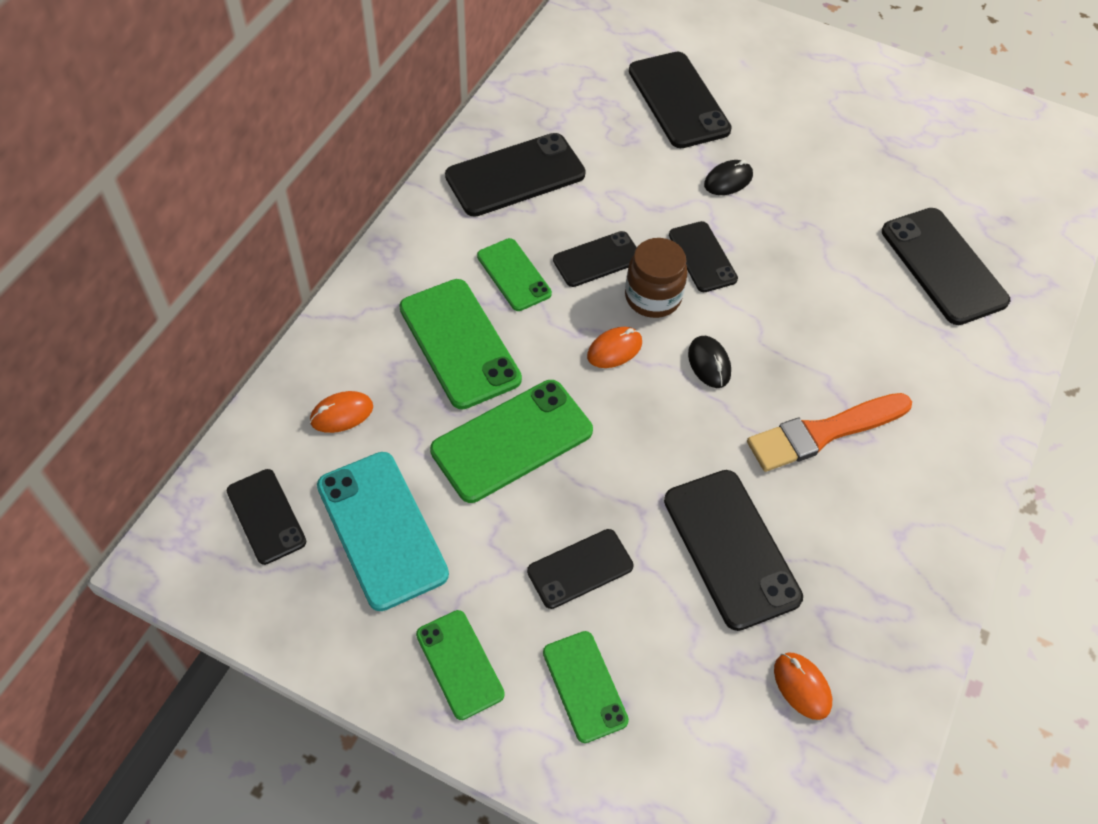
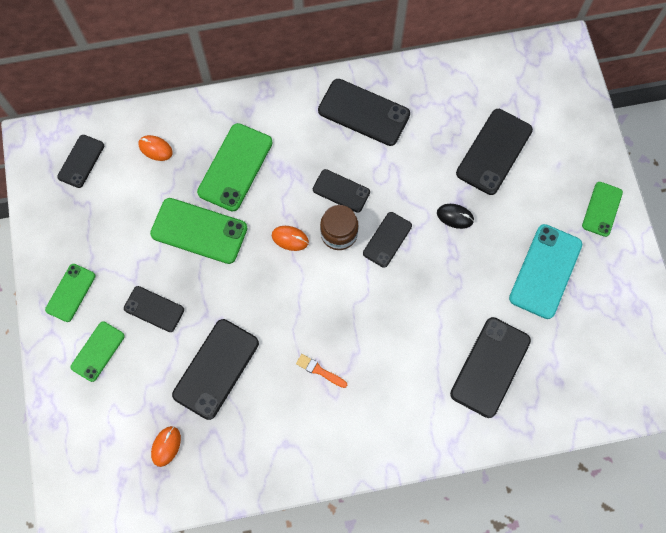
camera: 55 degrees right, 15 degrees up
turquoise phone [317,452,449,611] -> turquoise phone moved to [509,224,582,319]
green phone [477,238,552,311] -> green phone moved to [582,182,623,237]
black mouse [688,336,731,388] -> none
orange brush [747,393,912,472] -> orange brush [296,354,347,388], size x0.50

